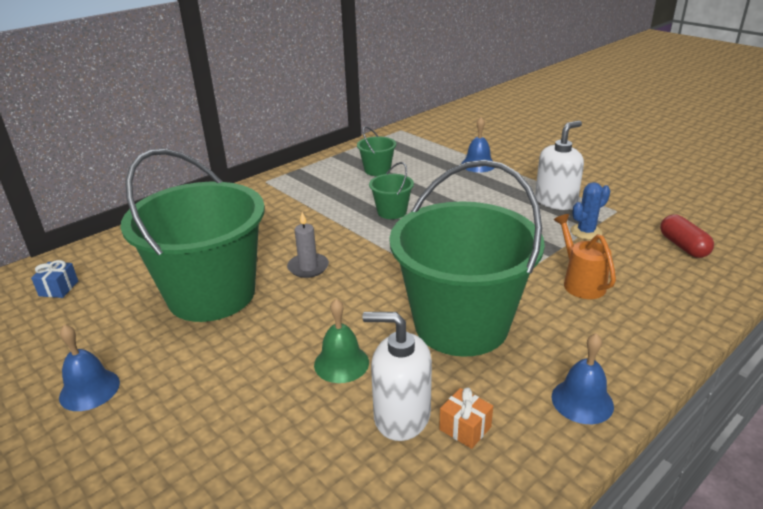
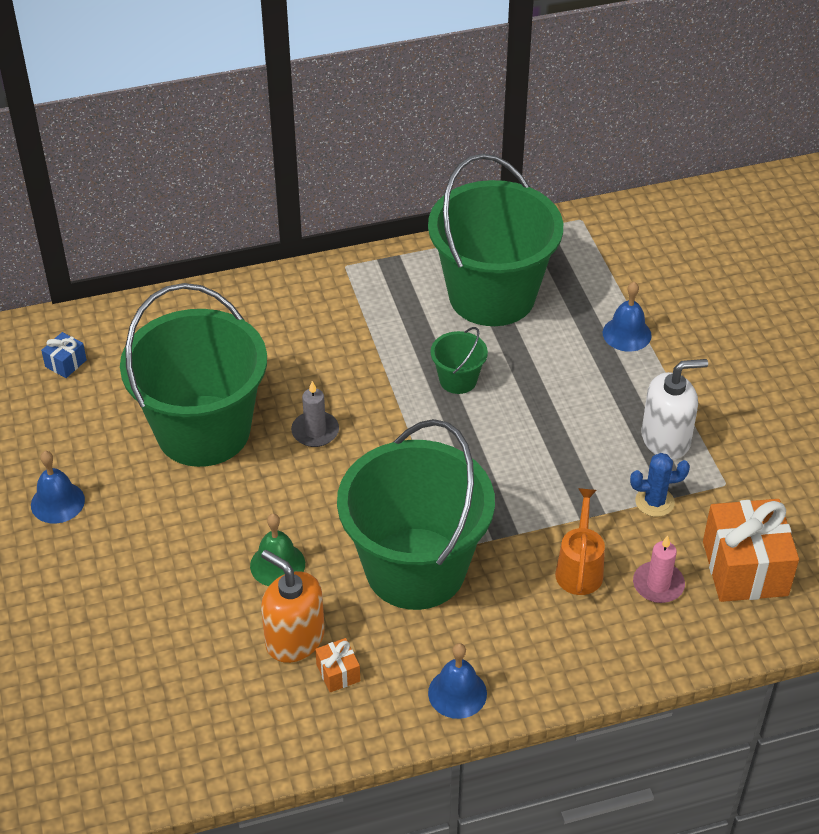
camera: 25 degrees right, 15 degrees up
green bucket [357,126,396,176] -> green bucket [428,154,563,326], size x2.43
white soap dispenser [363,312,432,441] -> orange soap dispenser [261,550,325,663]
red capsule [660,215,714,258] -> orange gift [703,499,799,602]
none -> pink candle [633,535,685,603]

